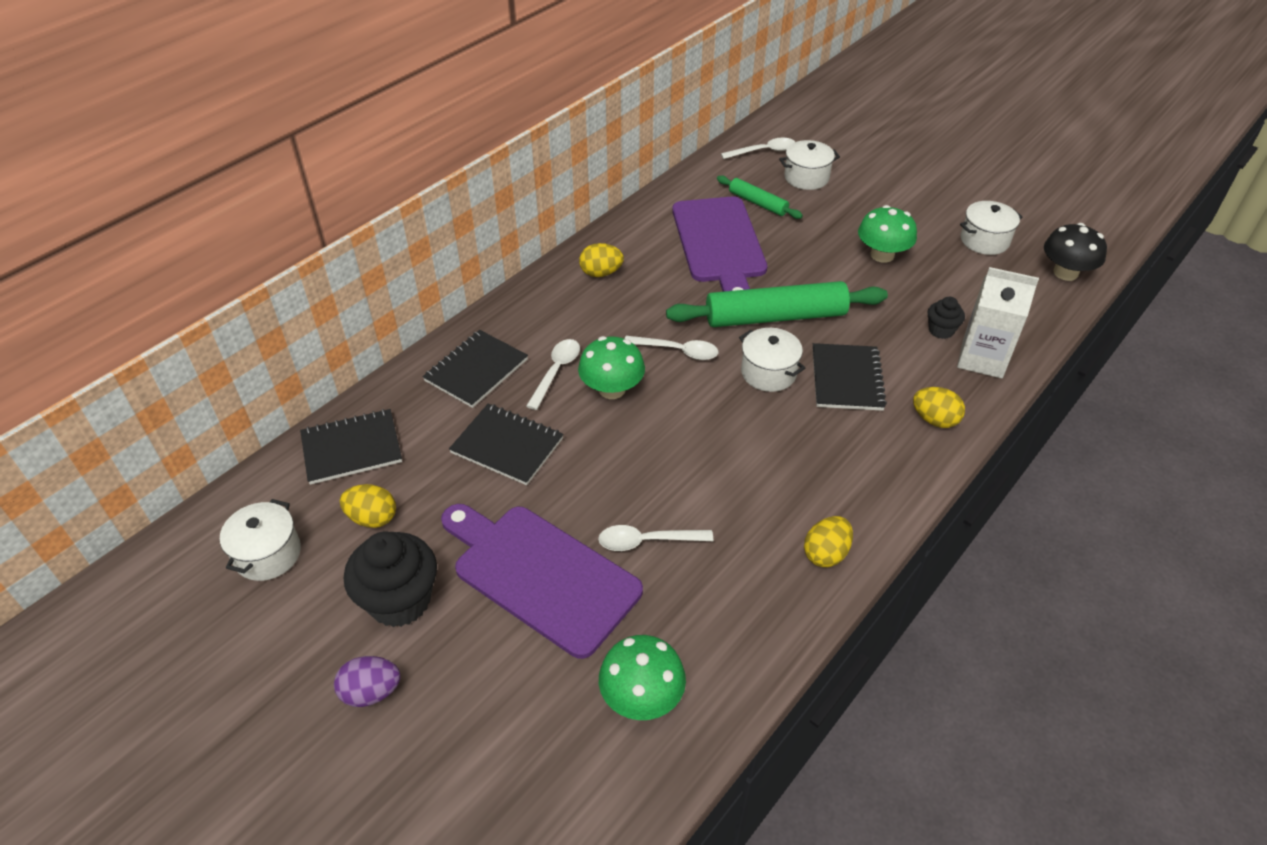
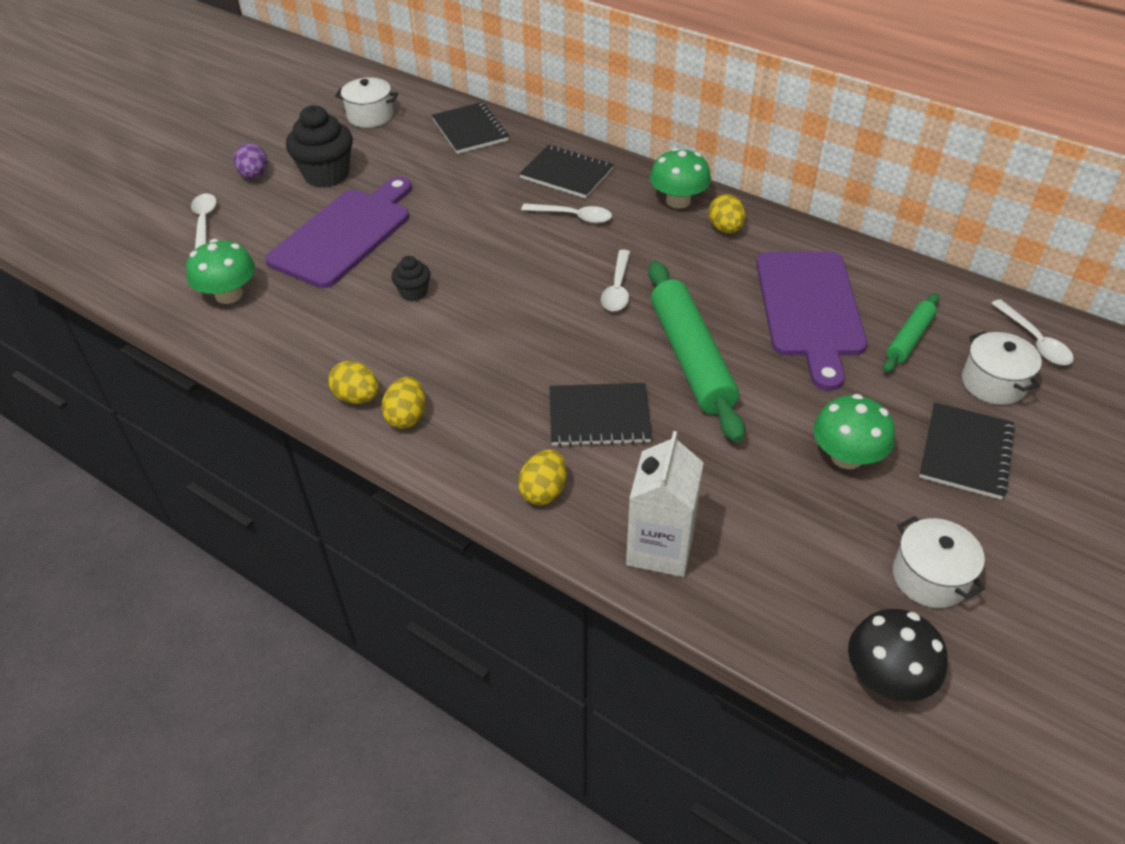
camera: 85 degrees right, 0 degrees up
yellow egg [340,484,396,528] -> yellow egg moved to [382,377,426,429]
black notebook [449,404,564,485] -> black notebook moved to [919,402,1015,500]
green mushroom [578,336,645,399] -> green mushroom moved to [650,148,711,209]
white spoon [598,525,713,551] -> white spoon moved to [191,194,217,249]
purple cutting board [672,197,767,292] -> purple cutting board turned 75 degrees counterclockwise [756,251,867,391]
white pot [739,328,805,392] -> none
black cupcake [928,297,965,339] -> black cupcake moved to [391,256,431,301]

